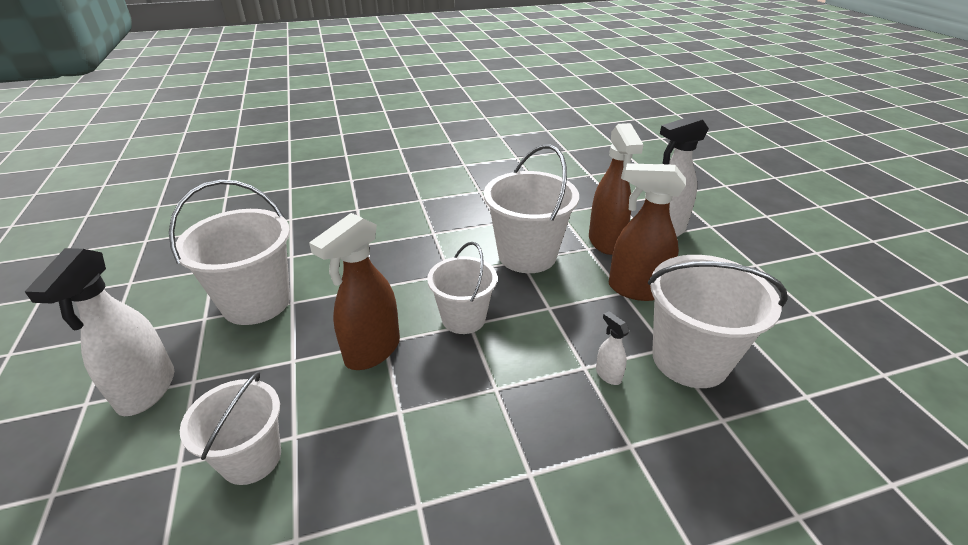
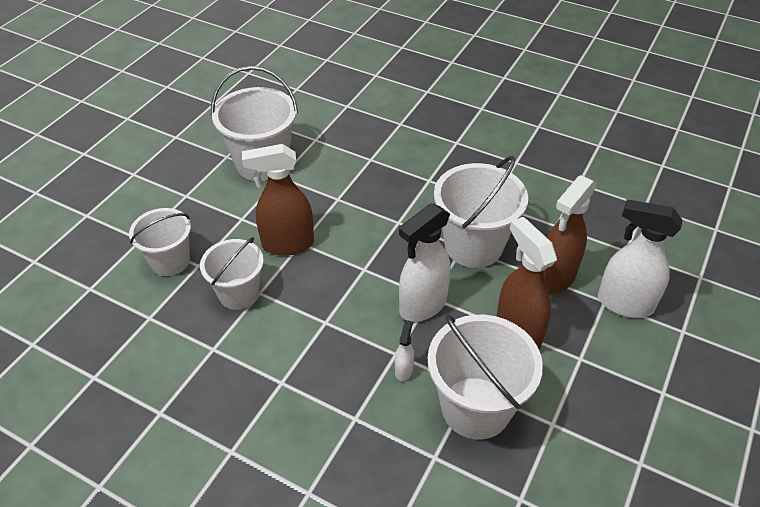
camera: 45 degrees right, 10 degrees up
white spray bottle [25,248,174,416] -> white spray bottle moved to [399,203,451,322]
white bucket [427,242,497,334] -> white bucket moved to [200,237,264,310]

